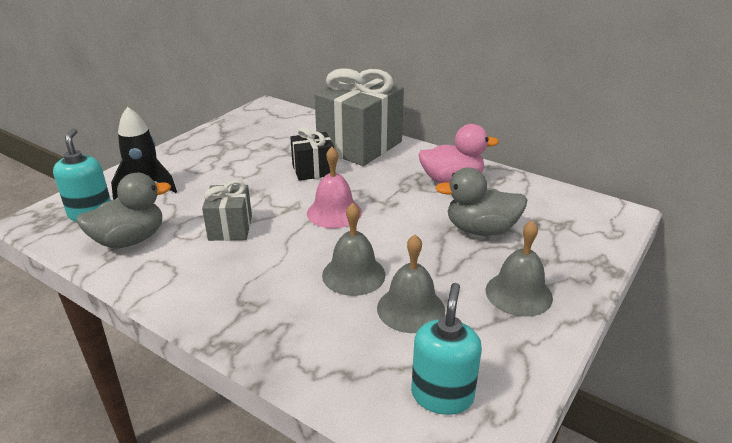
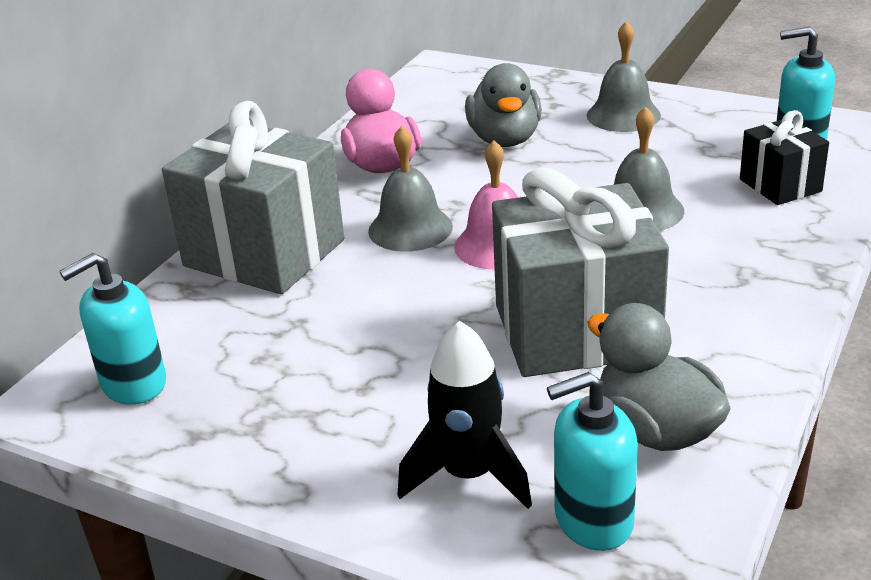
camera: 95 degrees left, 0 degrees up
grey gift [202,180,252,241] -> grey gift [492,167,669,377], size x1.92
black gift [290,127,334,181] -> black gift moved to [740,110,829,205]
grey bell [377,234,445,333] -> grey bell moved to [368,126,453,252]
none -> turquoise soap dispenser [59,253,166,405]

